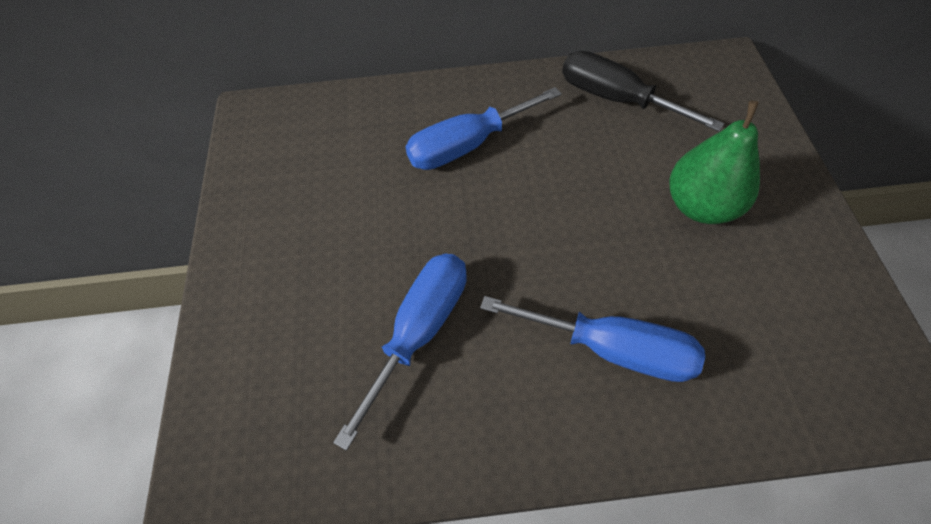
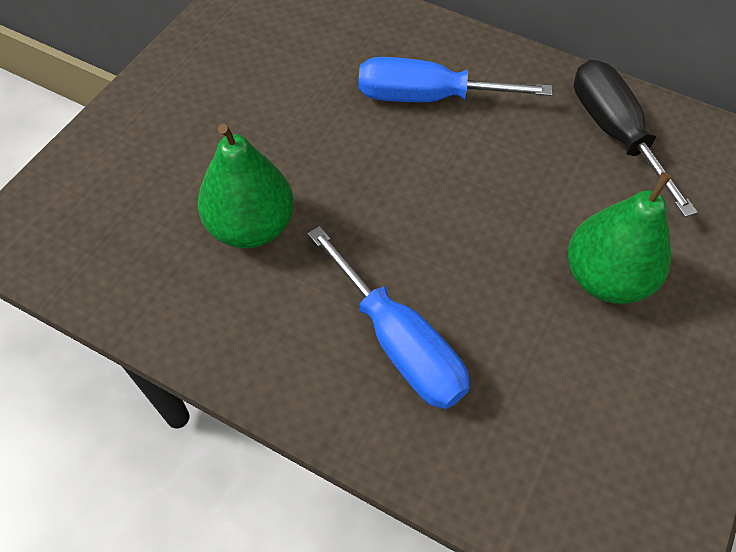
camera: 30 degrees right, 0 degrees up
blue screwdriver [333,254,467,451] -> green pear [198,124,294,248]

